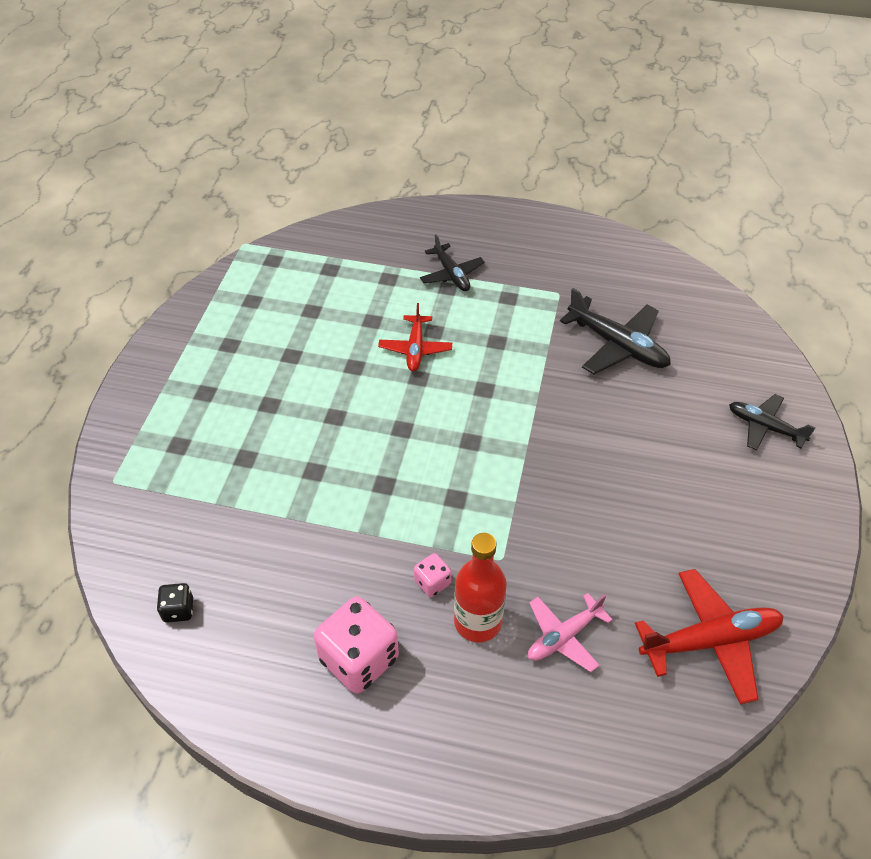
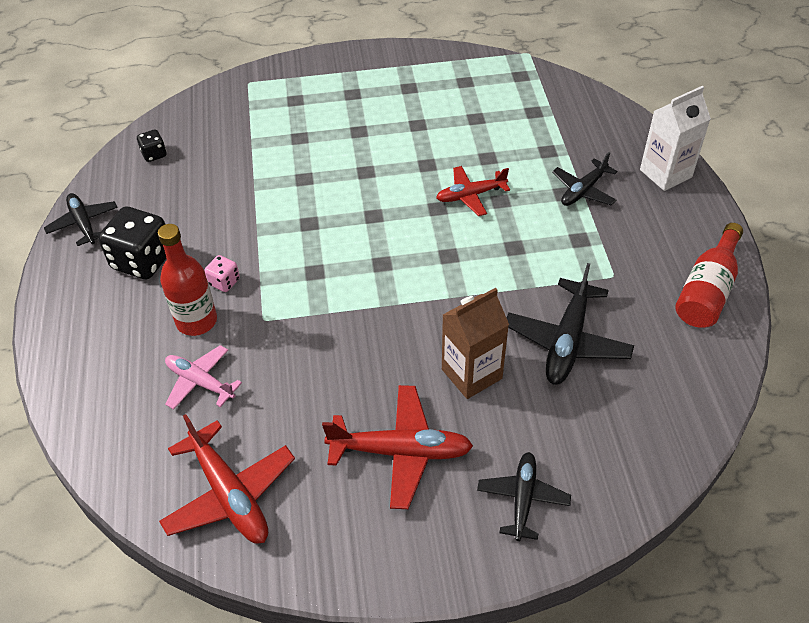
camera: 70 degrees right, 0 degrees up
pink dice [314,596,399,694] -> black dice [98,207,166,279]
none -> black plane [44,193,118,246]
none -> red plane [322,385,473,509]
none -> brown carton [442,288,509,399]
none -> white carton [640,86,711,191]
none -> red bottle [675,223,743,328]

